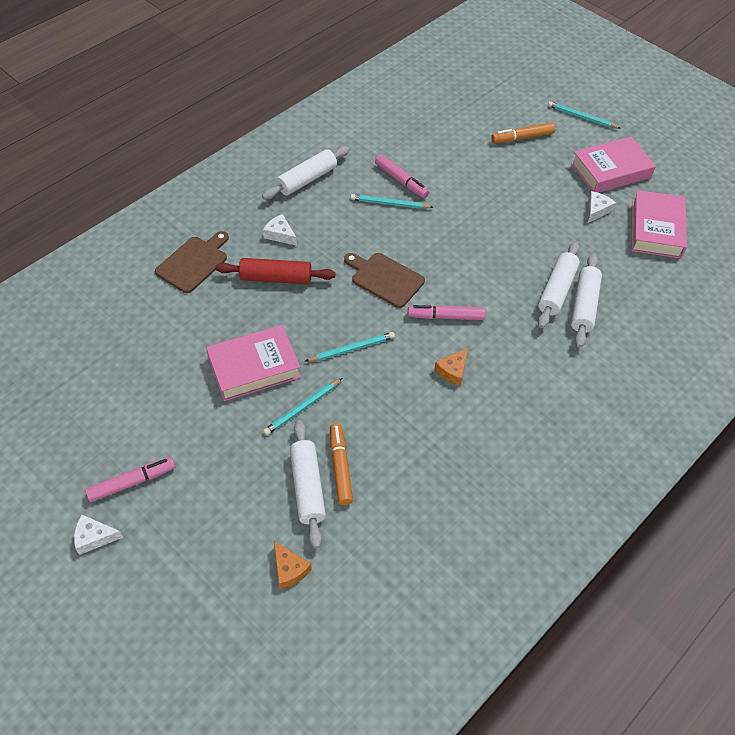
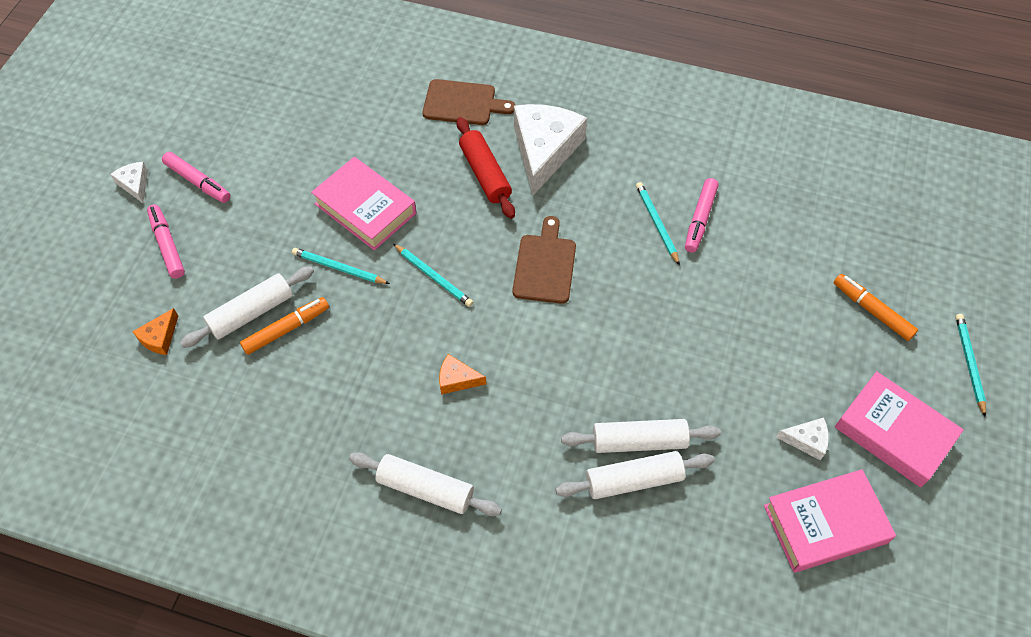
camera: 65 degrees right, 5 degrees up
white rolling pin [262,146,350,199] -> white rolling pin moved to [349,452,502,516]
white cheese [263,214,297,246] -> white cheese [514,104,587,196], size x2.24
pink marker [408,305,486,320] -> pink marker moved to [147,205,185,278]

